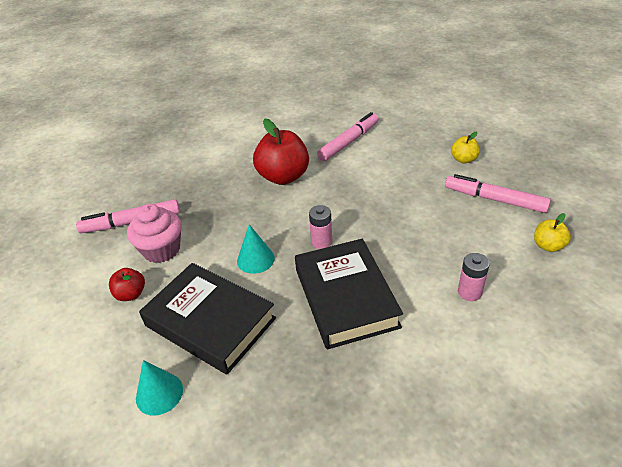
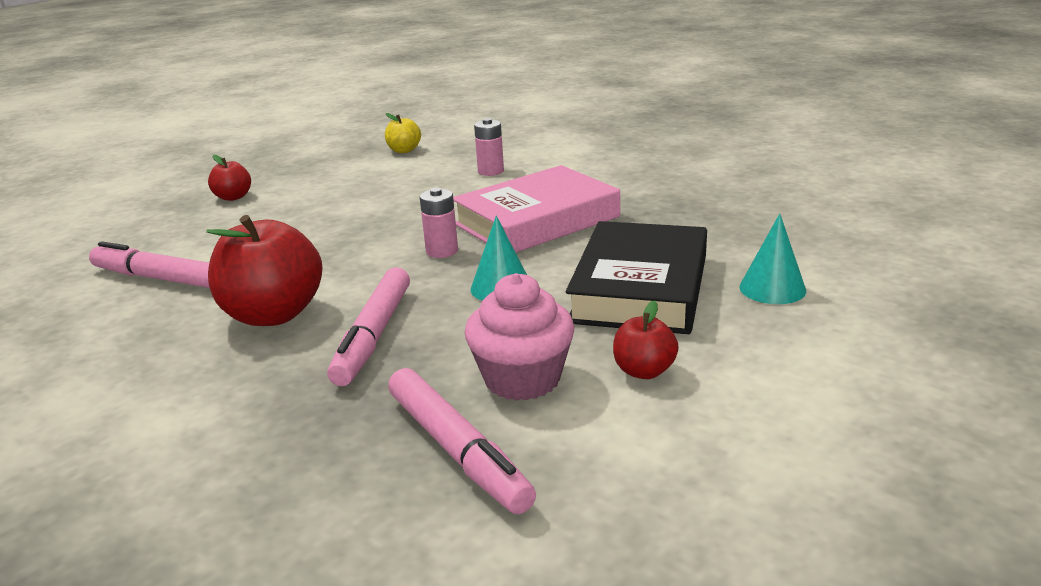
camera: 110 degrees left, 15 degrees down
black book [295,239,403,349] -> pink book [453,165,620,252]
pink marker [445,174,551,213] -> pink marker moved to [327,267,410,386]
yellow apple [451,132,480,164] -> red apple [208,155,251,201]

